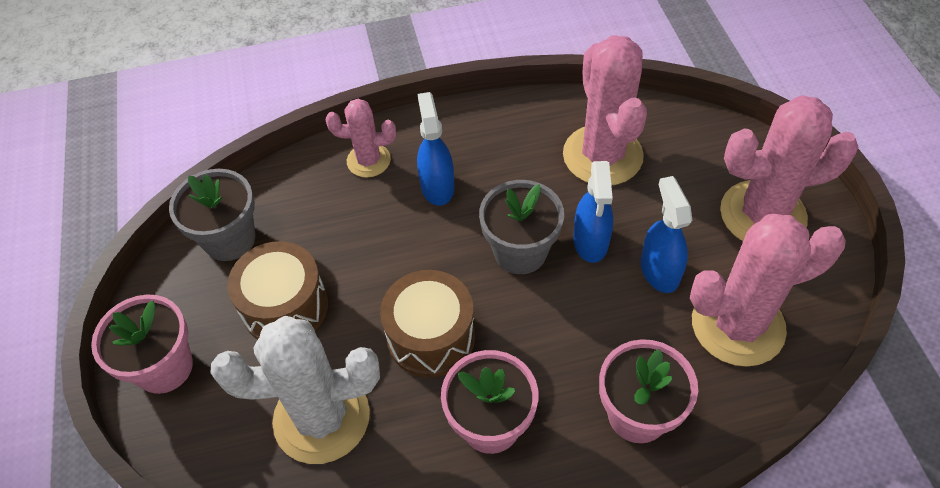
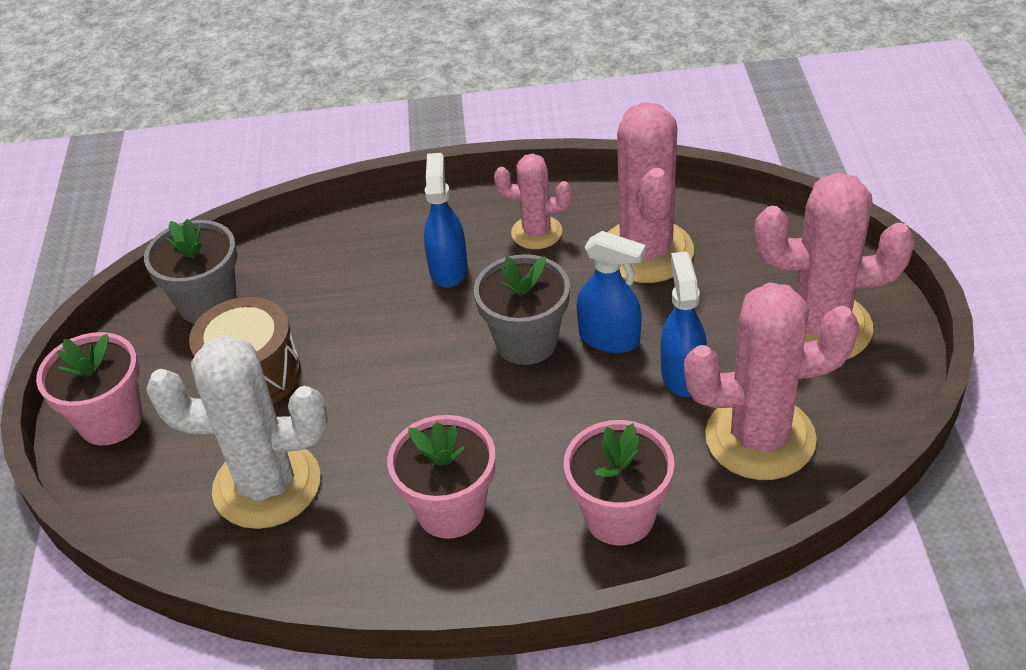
camera: 10 degrees right, 10 degrees down
pink cactus [326,99,396,178] -> pink cactus moved to [494,154,572,249]
brown drum [380,270,475,377] -> none
blue spray bottle [573,161,613,263] -> blue spray bottle turned 75 degrees counterclockwise [577,231,646,353]

